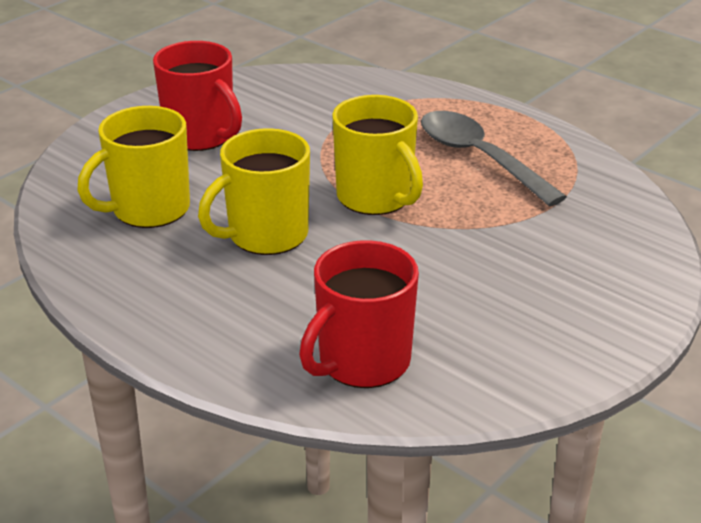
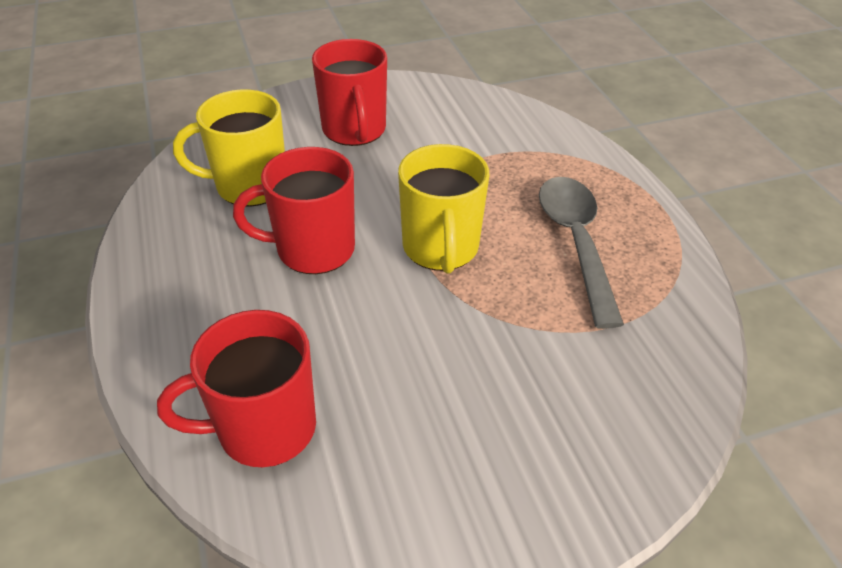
camera: 30 degrees right, 10 degrees up
yellow mug [198,128,310,255] -> red mug [233,147,355,274]

